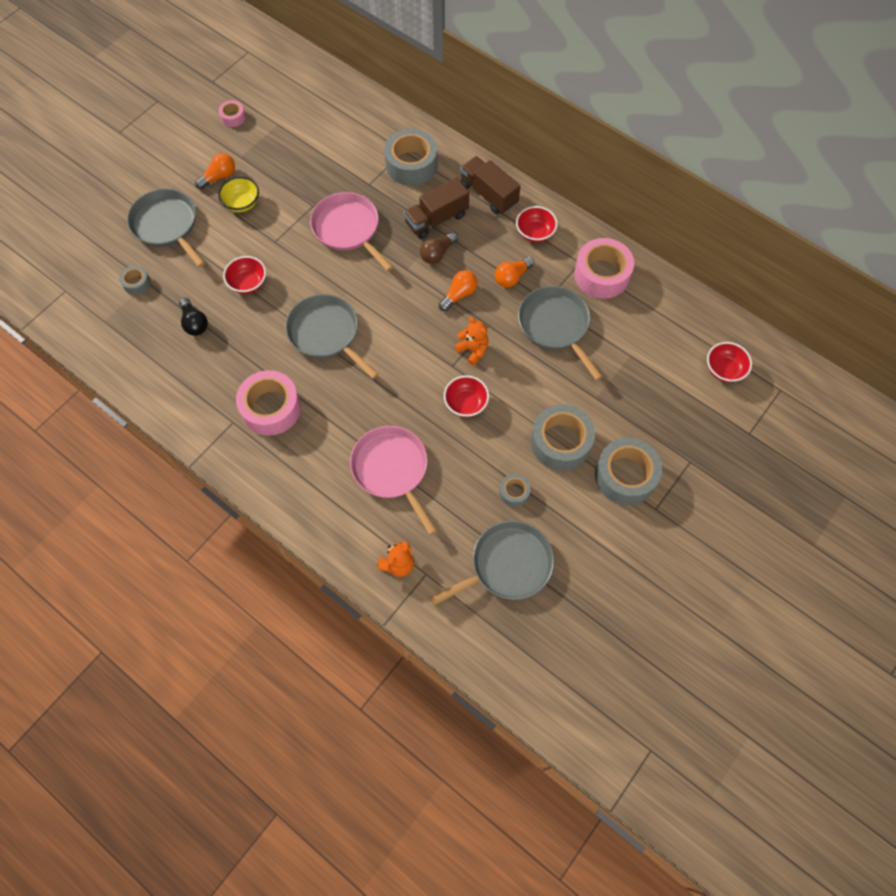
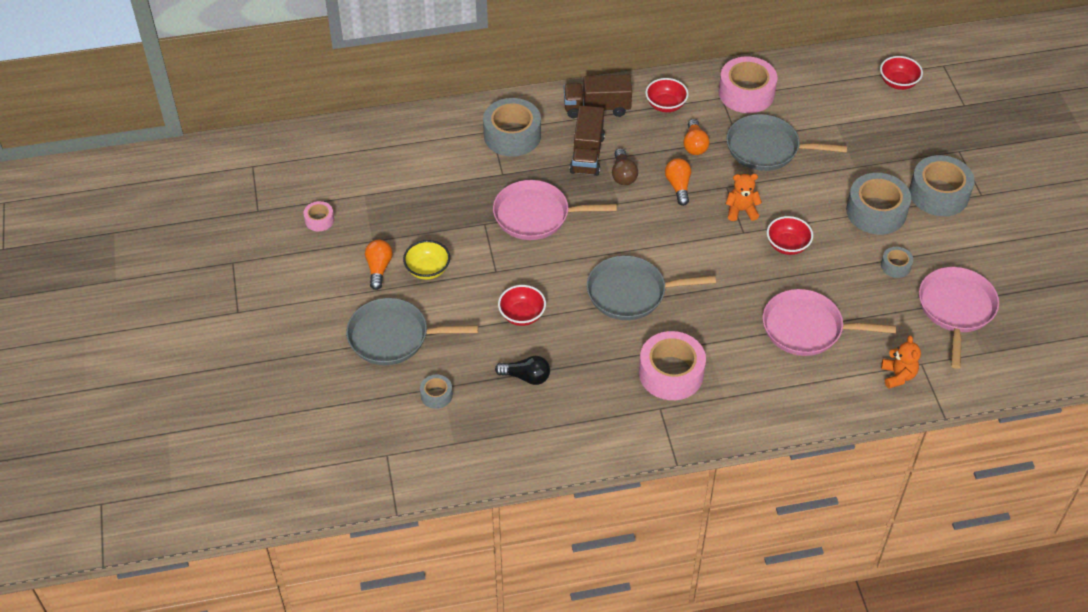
camera: 50 degrees left, 15 degrees down
grey pan [429,521,554,606] -> pink pan [919,267,999,369]

